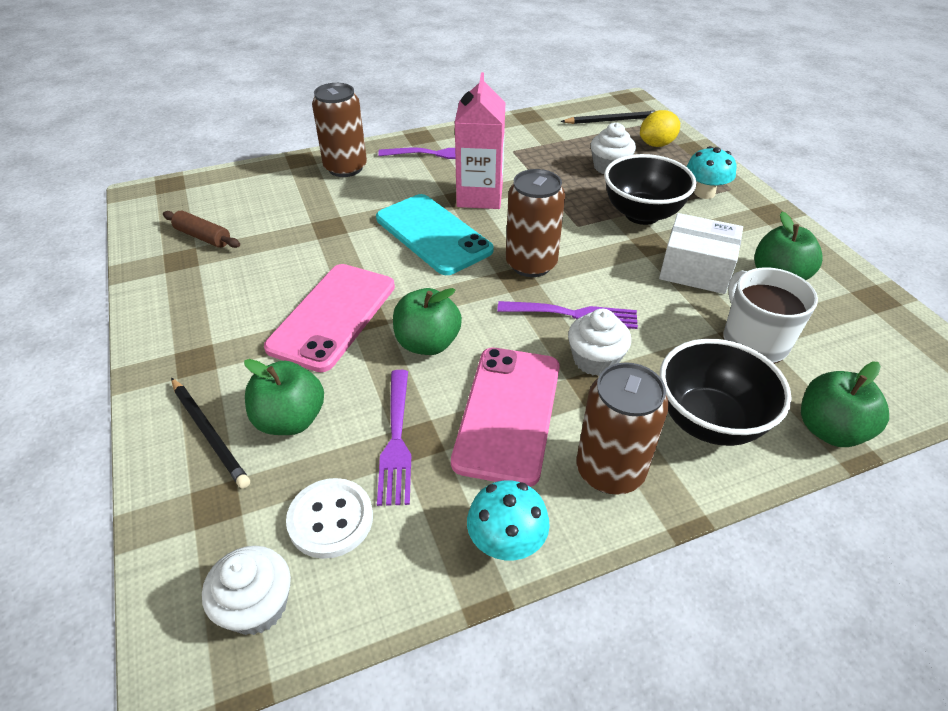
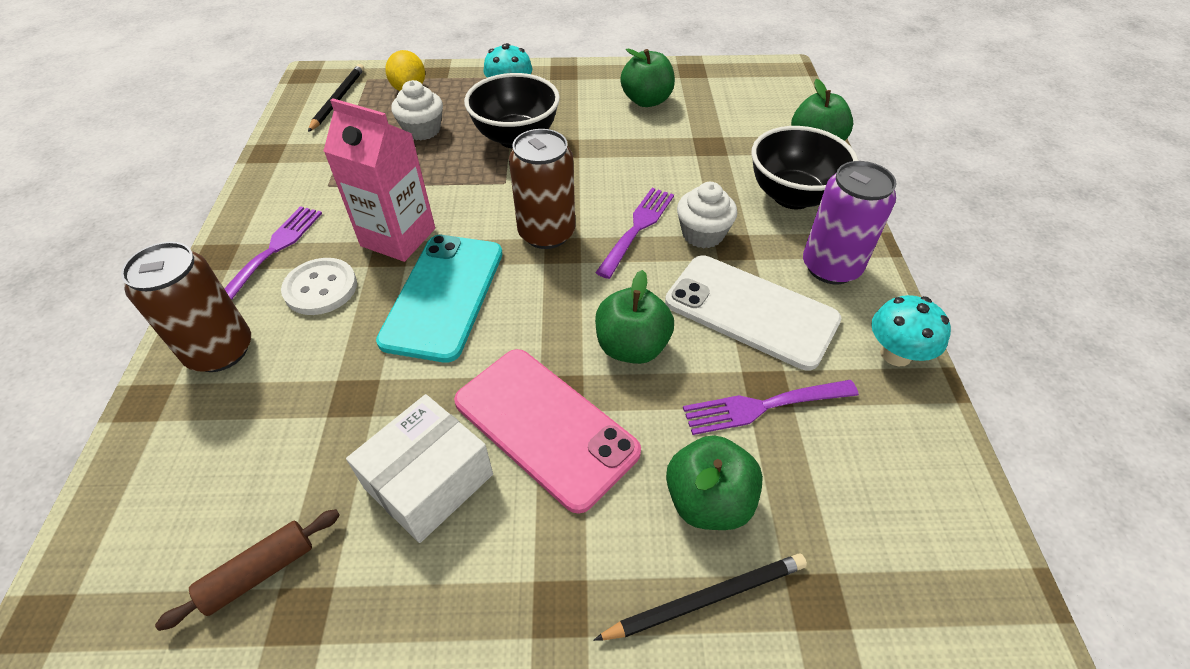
camera: 70 degrees left, 5 degrees up
white cupcake [202,546,291,635] -> none
white button [286,478,373,559] -> white button moved to [281,258,357,315]
turquoise phone [376,194,494,275] -> turquoise phone turned 60 degrees counterclockwise [376,235,503,363]
purple fork [377,370,411,506] -> purple fork turned 150 degrees clockwise [683,380,859,435]
pink phone [451,348,560,487] -> white phone [665,255,841,371]
brown can [576,362,669,494] -> purple can [803,161,896,284]
white box [659,213,743,294] -> white box moved to [346,394,493,543]
white mug [724,267,818,364] -> none

